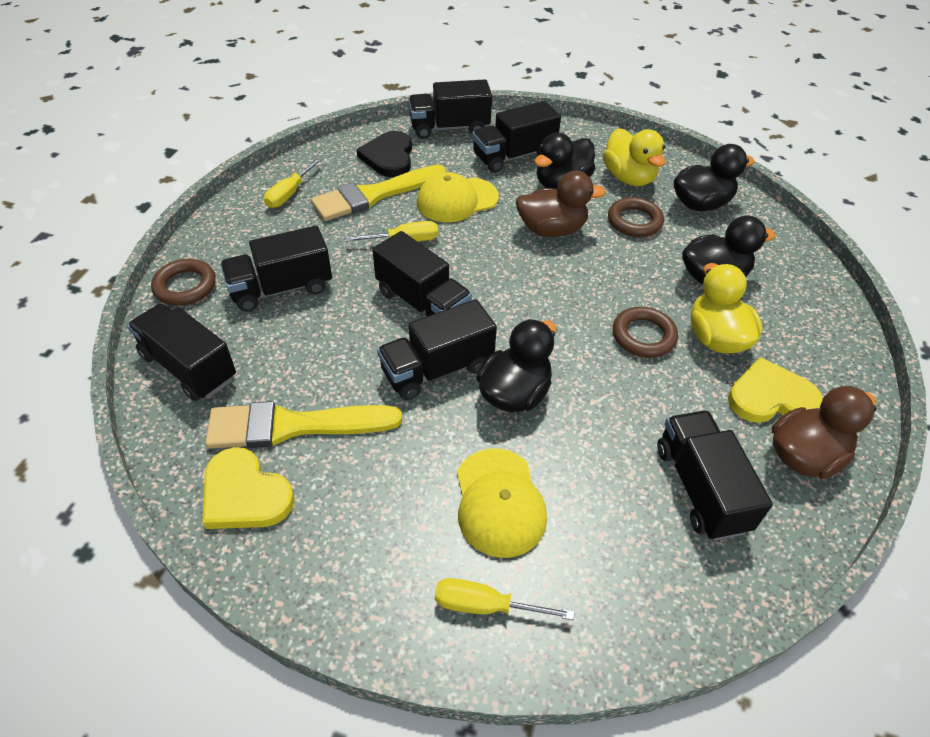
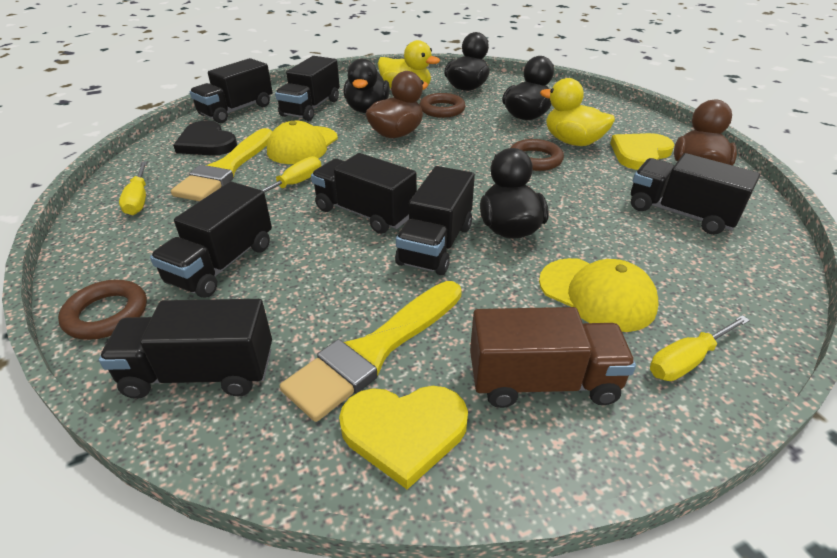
camera: 40 degrees left, 10 degrees down
black truck [372,231,472,316] -> black truck turned 150 degrees counterclockwise [311,153,417,234]
none -> brown truck [470,307,636,408]

